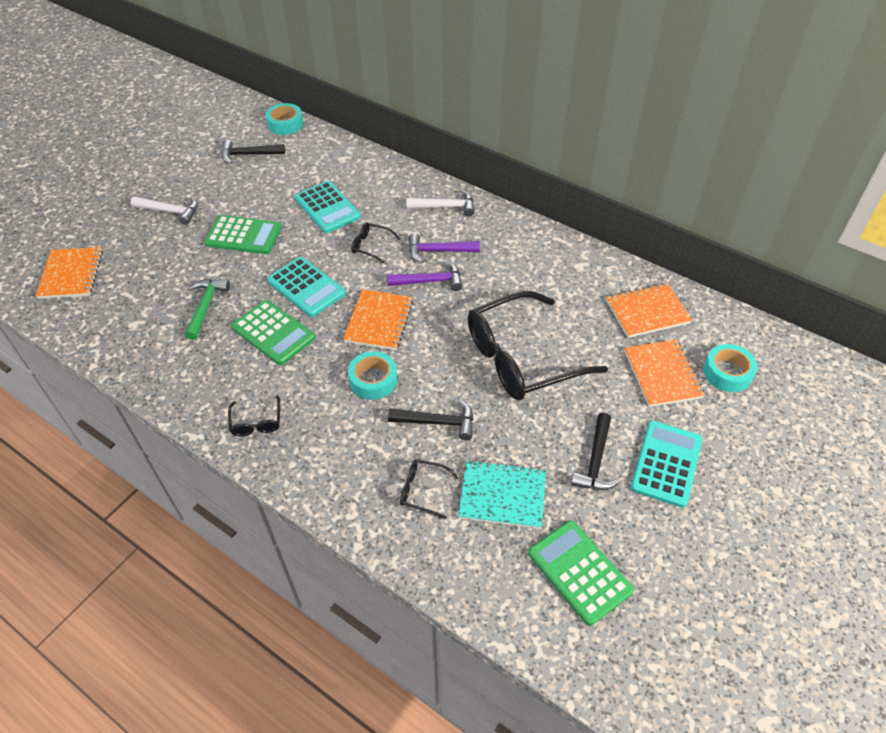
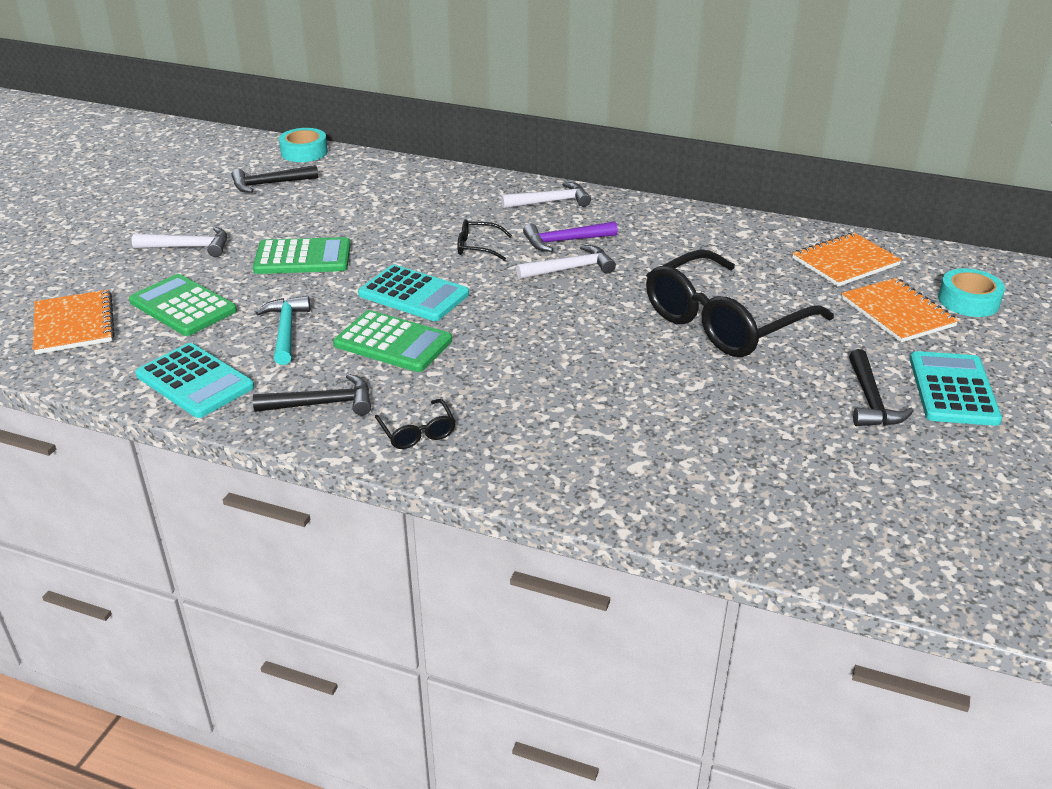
camera: 15 degrees left, 15 degrees down
green hammer [185,279,230,340] -> turquoise hammer [255,296,310,365]
turquoise calculator [294,181,361,233] -> turquoise calculator moved to [135,343,254,418]
orange notebook [343,289,413,350] -> none
turquoise tape [348,351,397,400] -> none
purple hammer [387,260,462,291] -> white hammer [516,245,616,279]
black hammer [388,400,473,440] -> black hammer moved to [253,374,371,415]
black glasses [400,459,459,519] -> none
turquoise notebook [458,460,546,529] -> none
green calculator [528,520,634,626] -> green calculator moved to [129,274,237,336]

